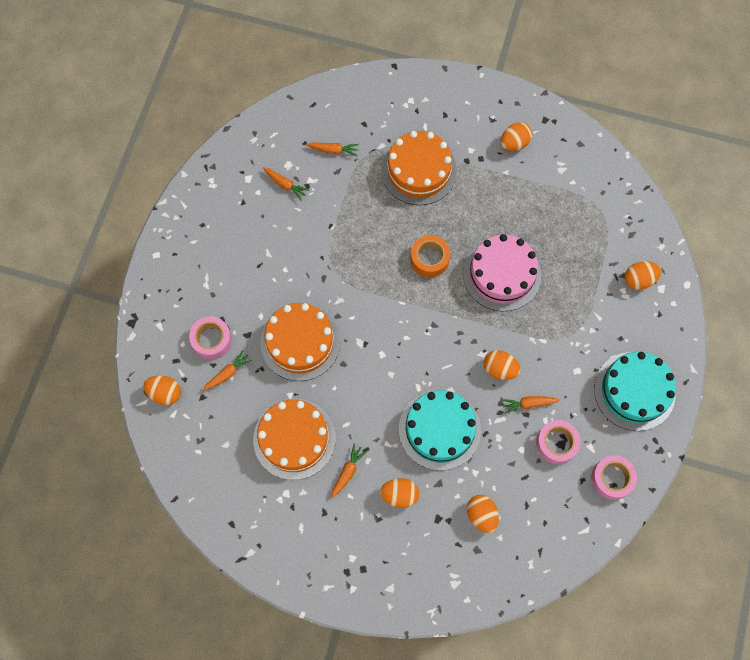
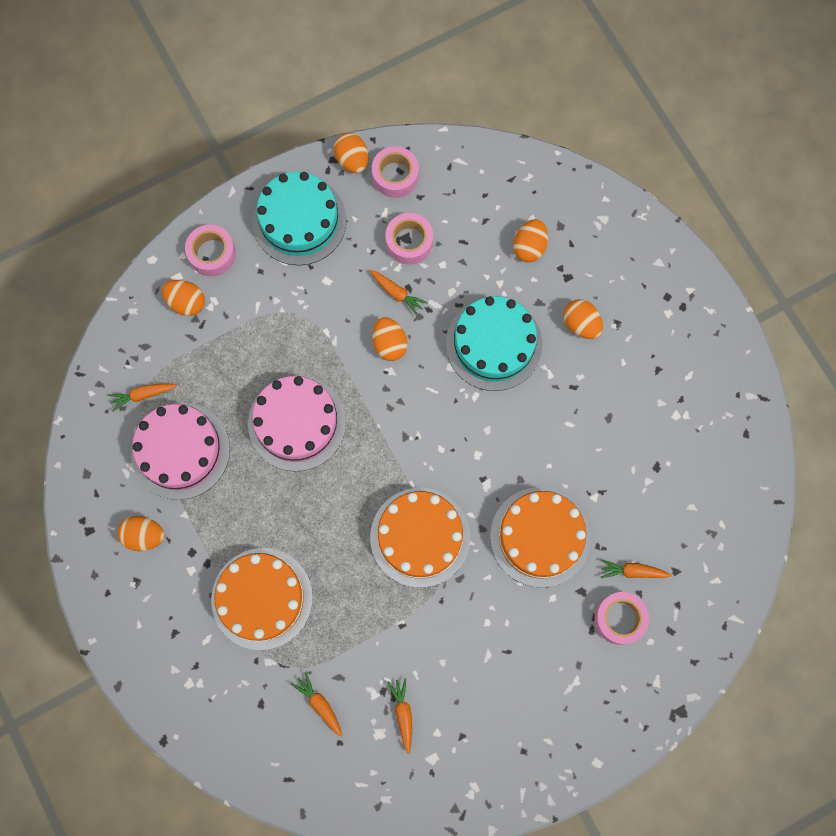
camera: 135 degrees left, 5 degrees up
orange egg [143,376,181,405] -> orange egg moved to [334,133,368,173]
orange cake [253,399,336,480] -> orange cake moved to [370,488,470,588]
orange carrot [331,444,367,498] -> orange carrot moved to [108,384,177,412]
orange tape [410,235,450,277] -> none
none -> pink cake [131,403,230,500]
none -> pink tape [185,225,236,277]

